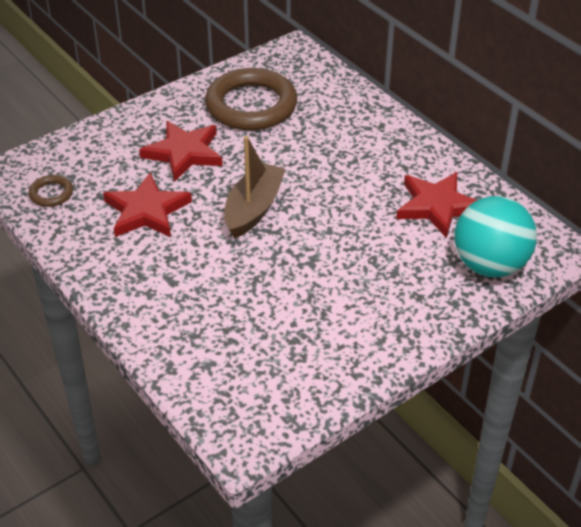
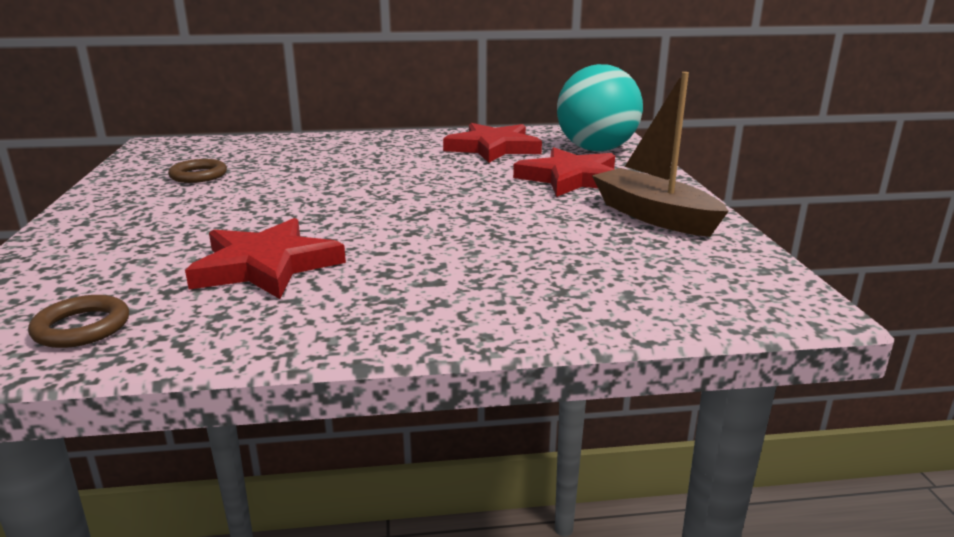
camera: 60 degrees left, 20 degrees down
red star [139,121,223,182] -> red star moved to [513,147,615,197]
brown ring [205,68,297,130] -> brown ring [168,159,227,183], size x0.44
brown boat [224,136,286,238] -> brown boat moved to [592,72,729,237]

